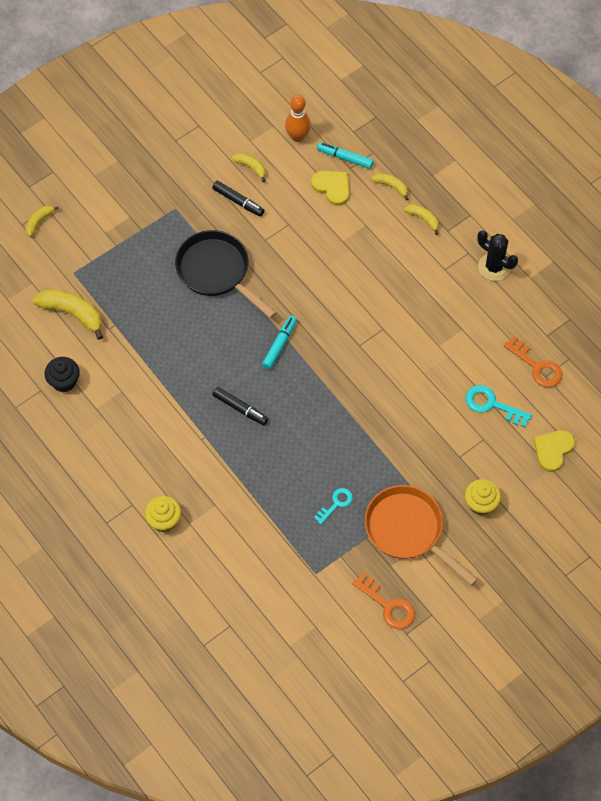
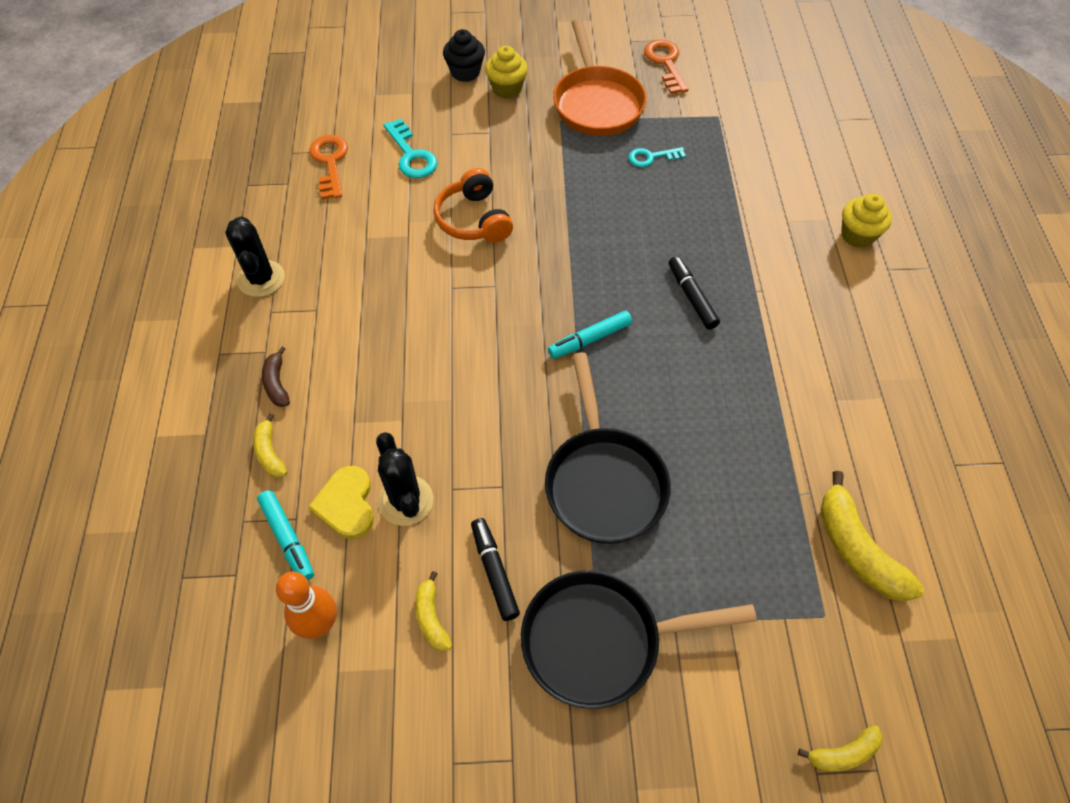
camera: 145 degrees left, 5 degrees down
black cupcake [45,357,80,392] -> black cupcake moved to [443,29,485,82]
yellow banana [405,204,439,235] -> brown banana [262,347,290,407]
yellow heart [534,430,575,472] -> none
none -> black cactus [376,432,433,526]
none -> orange headphones [433,168,513,243]
none -> black pan [521,570,757,709]

